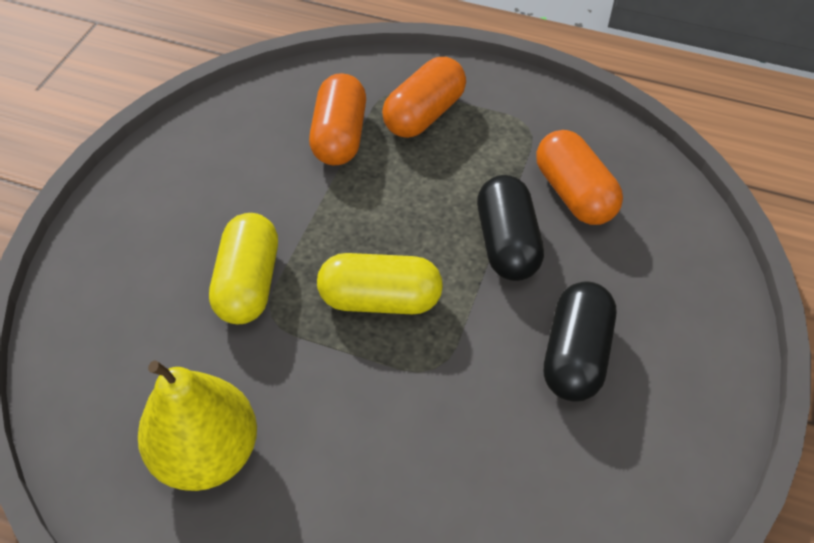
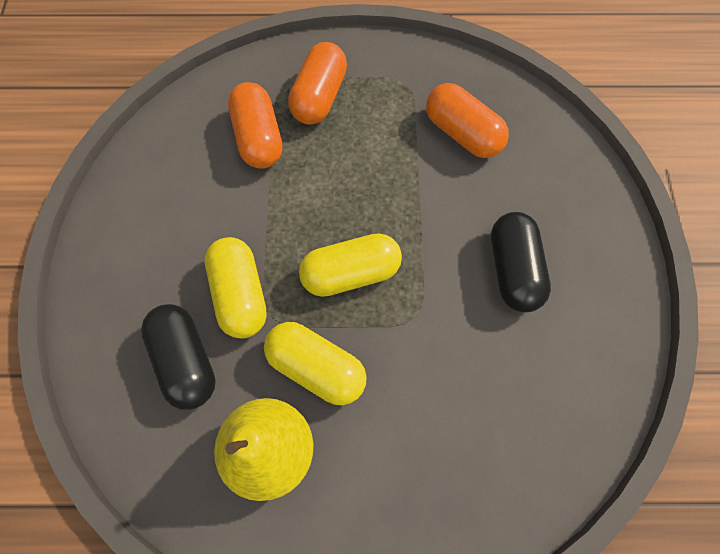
camera: 20 degrees left, 15 degrees up
black capsule [477,175,544,281] -> black capsule moved to [141,304,216,410]
none -> yellow capsule [264,322,367,405]

